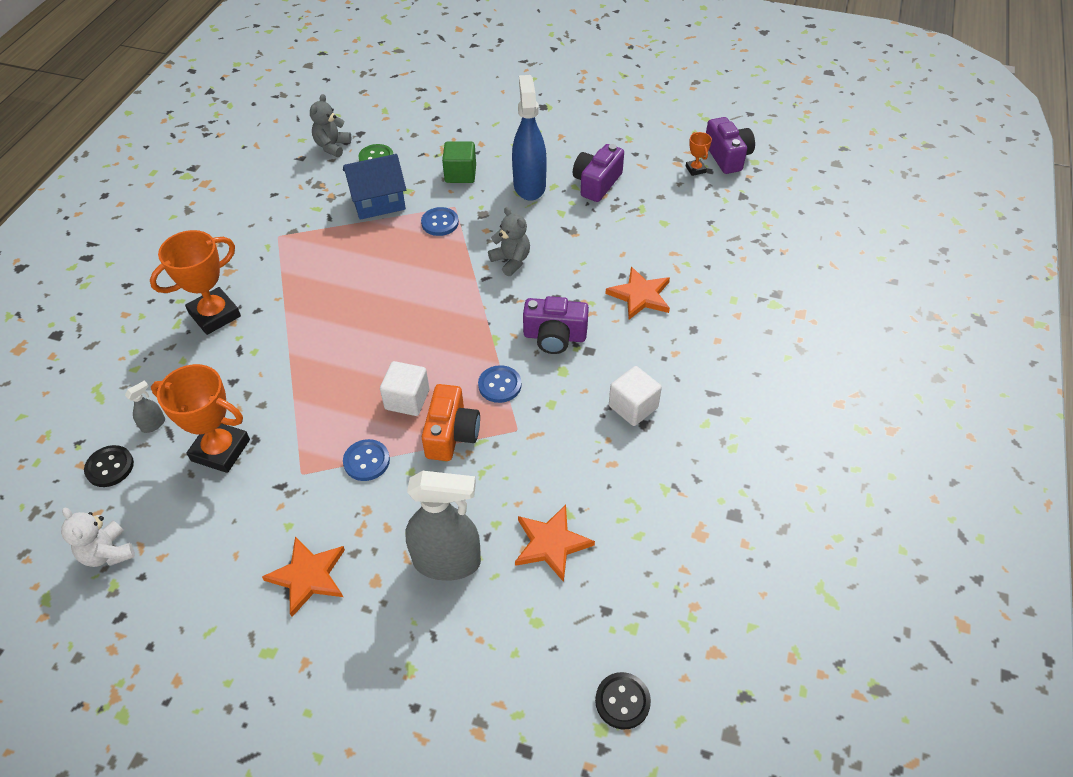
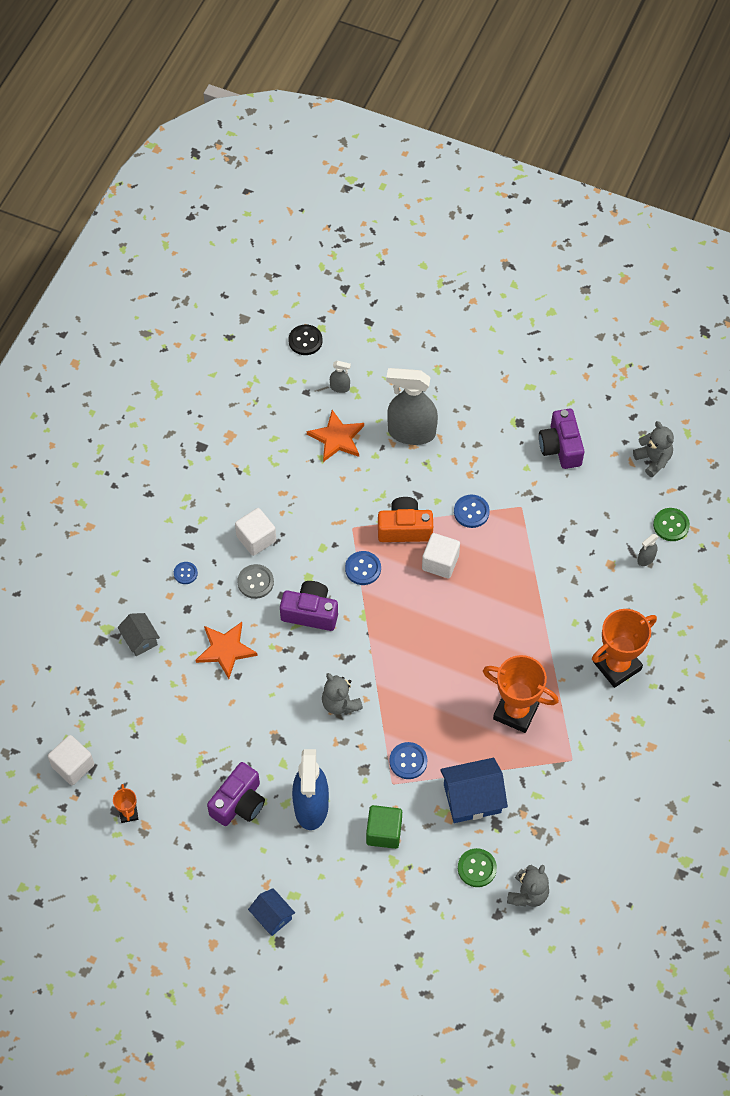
camera: 175 degrees left, 10 degrees up
white teddy bear [61,508,135,567] -> grey teddy bear [633,421,674,477]
black button [84,445,134,487] -> green button [653,508,690,541]
orange trophy [151,364,250,473] -> orange trophy moved to [483,655,559,733]
orange star [262,536,345,617] -> none
orange camera [422,384,480,461] -> orange camera turned 75 degrees clockwise [378,497,433,542]
purple camera [706,117,755,174] -> purple camera moved to [539,409,584,469]
none -> white cube [48,735,94,785]
none -> grey house [117,613,160,656]
none -> blue button [174,562,198,584]
none -> grey button [237,564,274,599]
none -> blue house [248,888,295,936]
none -> grey spray bottle [330,361,351,393]

